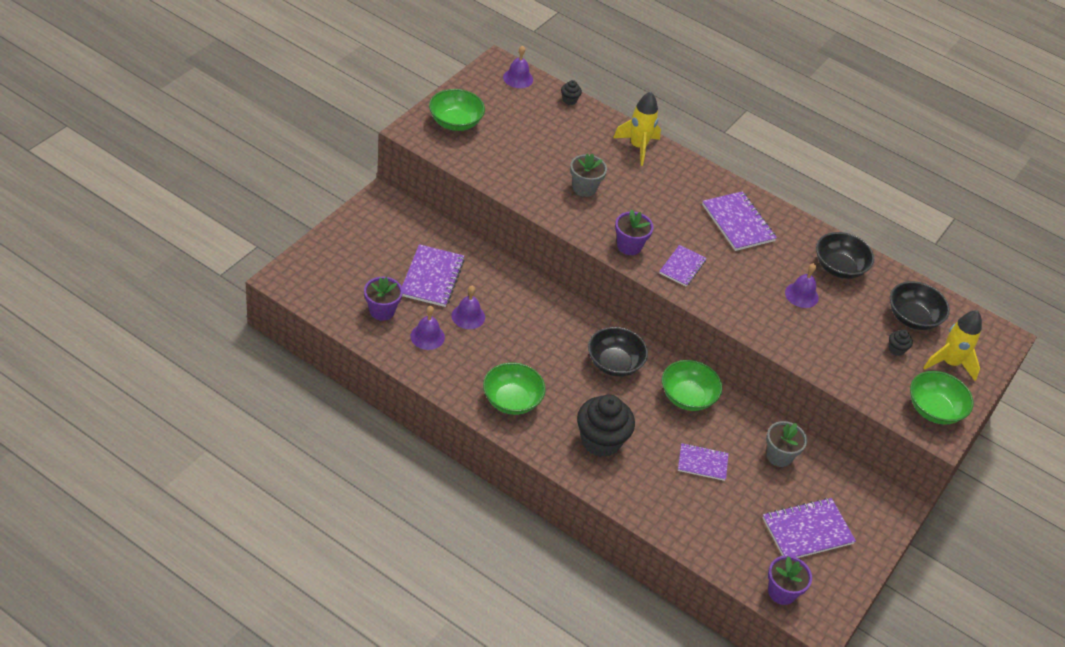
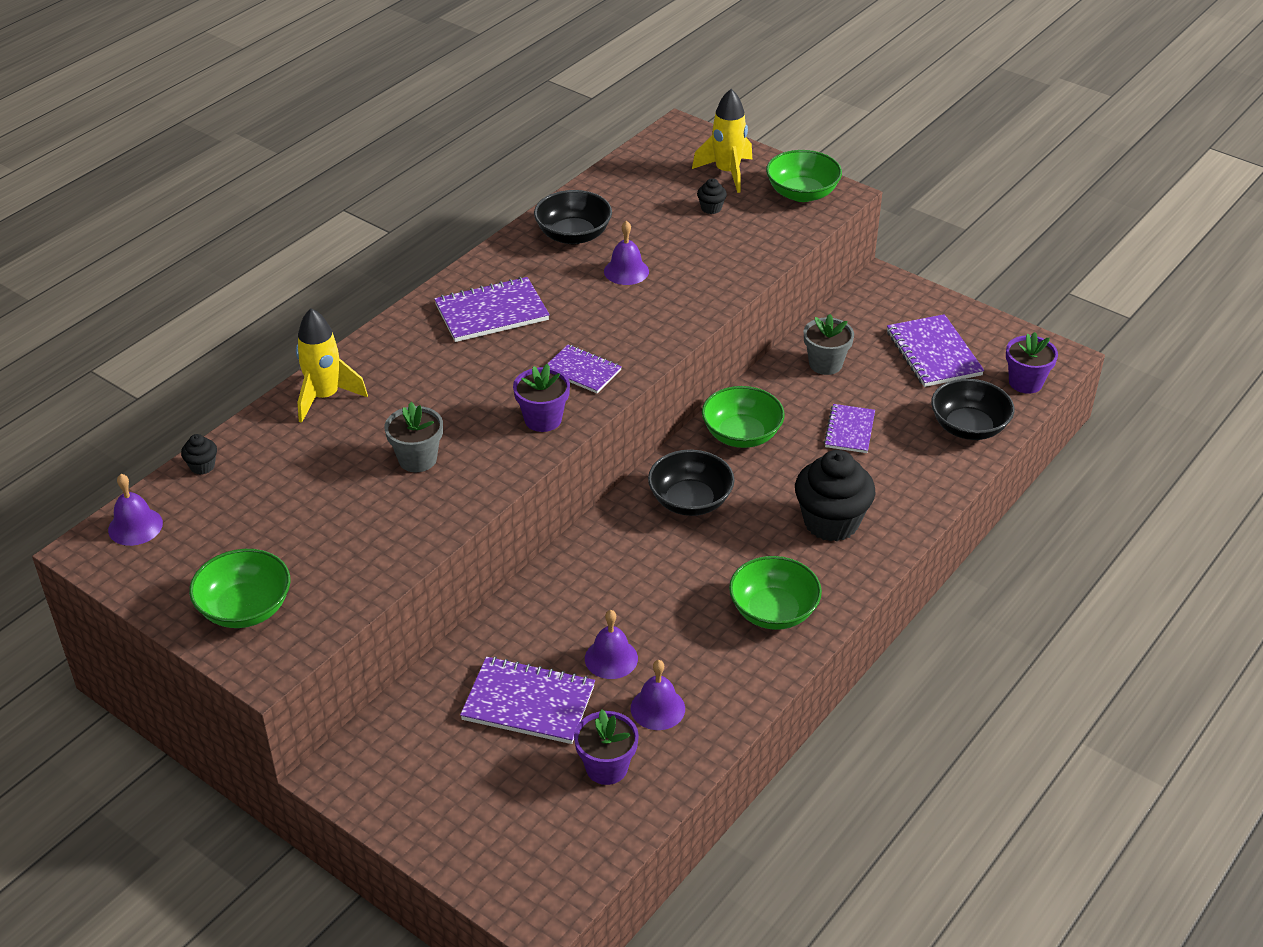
camera: 80 degrees left, 5 degrees down
black bowl [890,281,950,330] -> black bowl moved to [931,379,1014,440]

